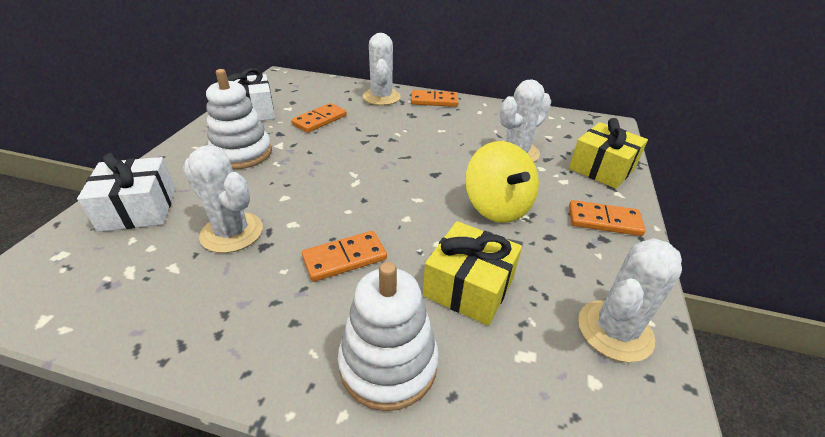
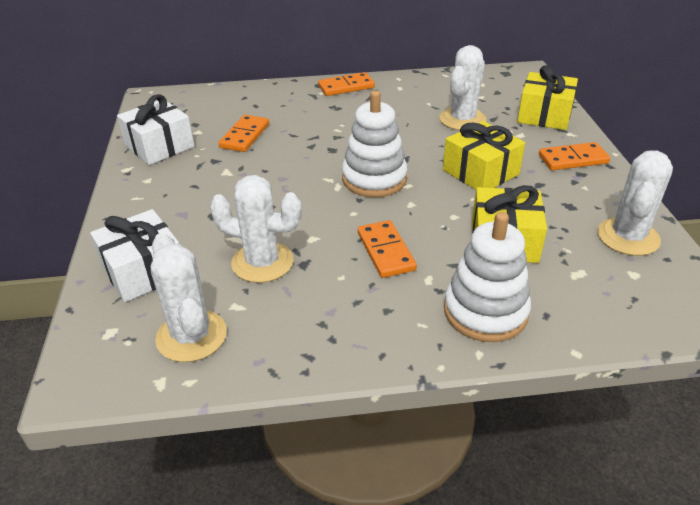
camera: 20 degrees left, 0 degrees up
white stacking toy [206,69,272,169] -> white stacking toy moved to [342,91,408,197]
orange domino [302,231,387,282] -> orange domino turned 60 degrees counterclockwise [358,220,417,278]
white cactus [363,33,401,105] -> white cactus moved to [151,233,227,362]
yellow spinning top [465,141,539,223] -> yellow gift [443,121,525,190]

